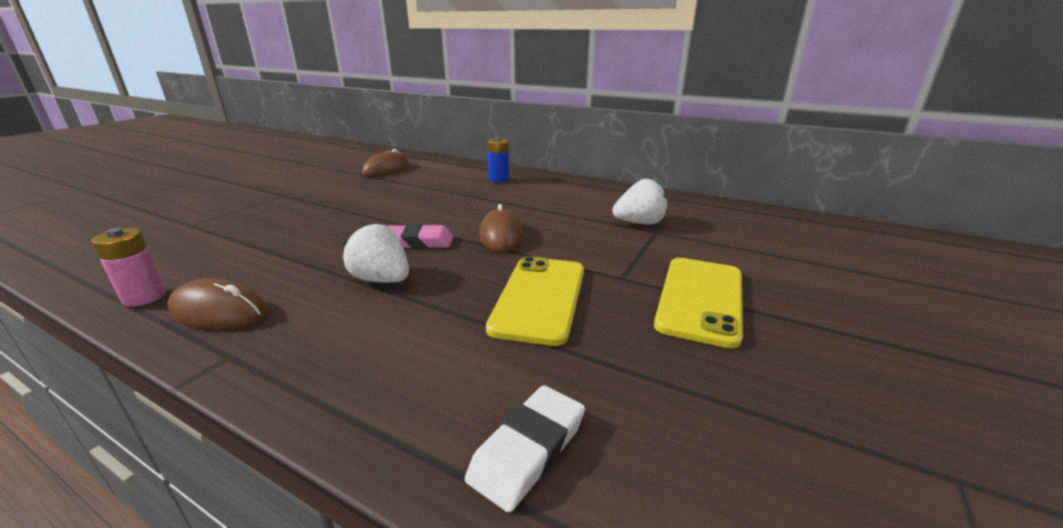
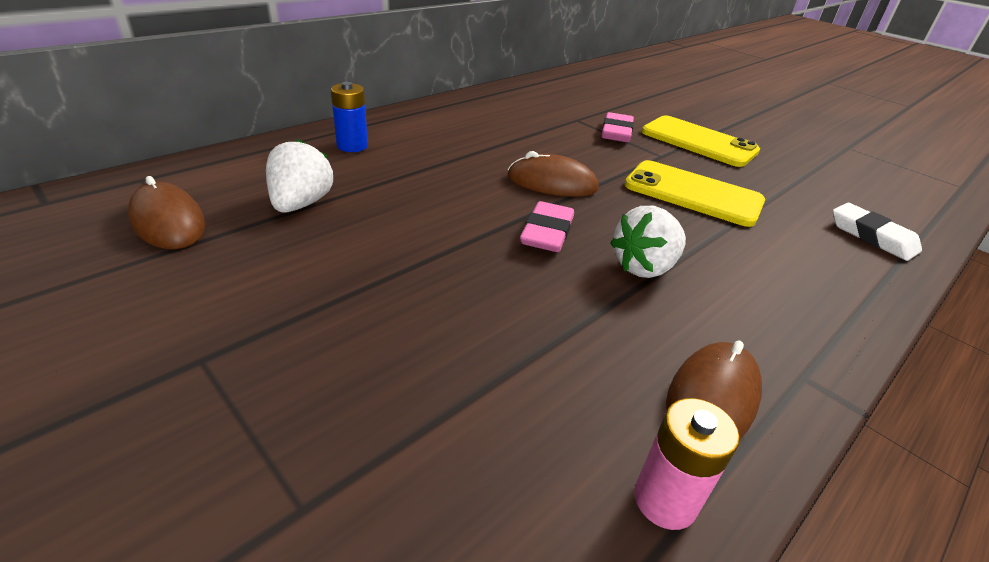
camera: 75 degrees left, 10 degrees up
white strawberry [612,179,668,225] -> white strawberry moved to [266,139,333,213]
none -> pink eraser [601,112,634,142]

